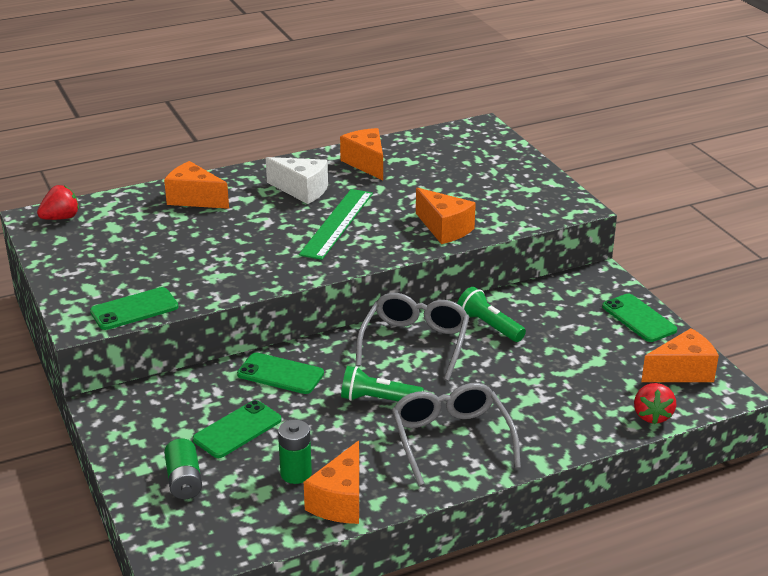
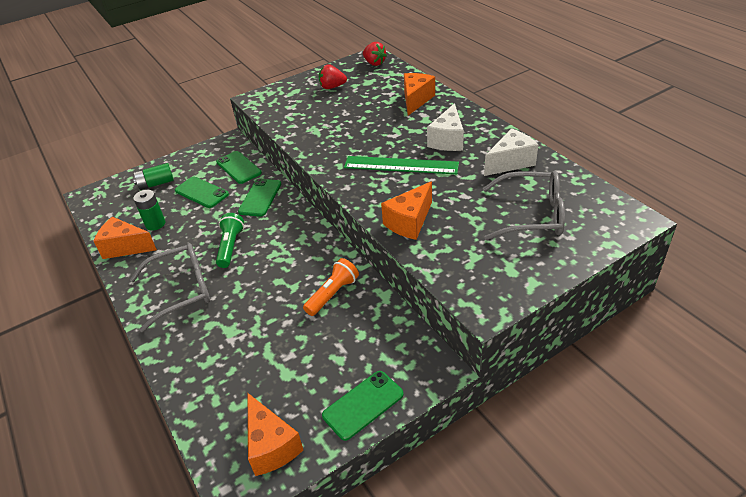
camera: 85 degrees right, 10 degrees up
green phone [90,287,178,330] -> green phone moved to [216,151,262,184]
orange cheese [340,128,383,180] -> white cheese [484,129,538,176]
grey glasses [356,293,469,381] -> grey glasses moved to [483,171,565,240]
green flashlight [457,287,526,342] -> orange flashlight [303,258,359,316]
red strawberry [634,383,676,424] -> red strawberry moved to [319,64,347,89]

